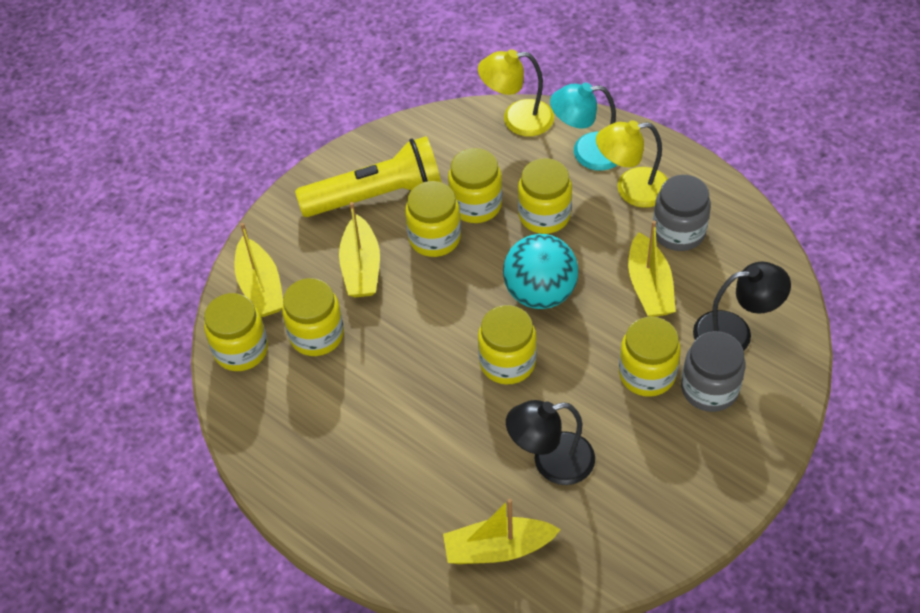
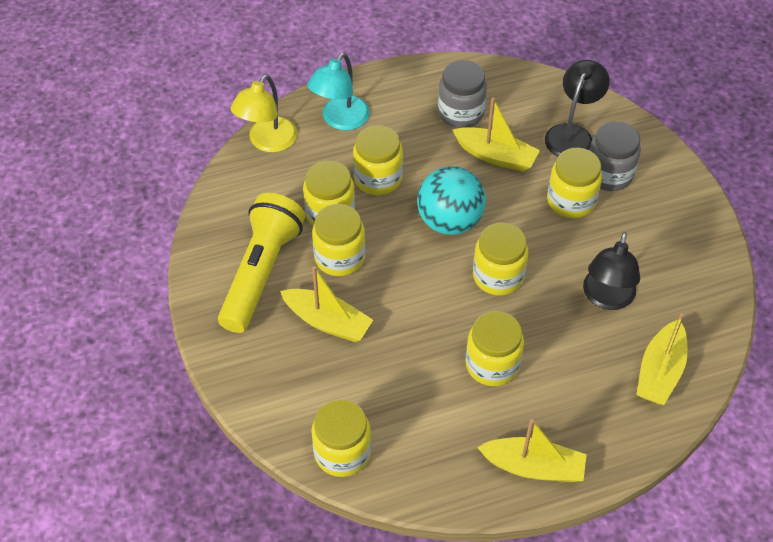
camera: 60 degrees left, 0 degrees up
yellow boat [234,223,283,317] -> yellow boat moved to [477,419,587,482]
yellow jar [282,278,344,356] -> yellow jar moved to [466,311,524,386]
yellow lamp [596,120,668,208] -> none

